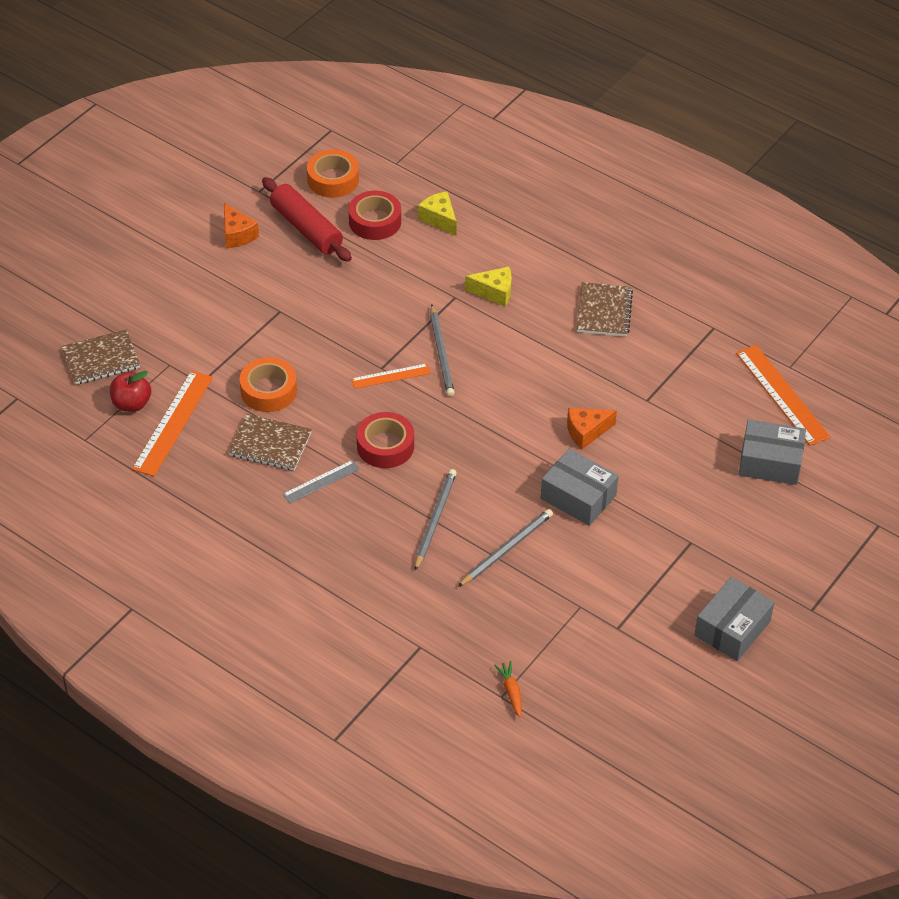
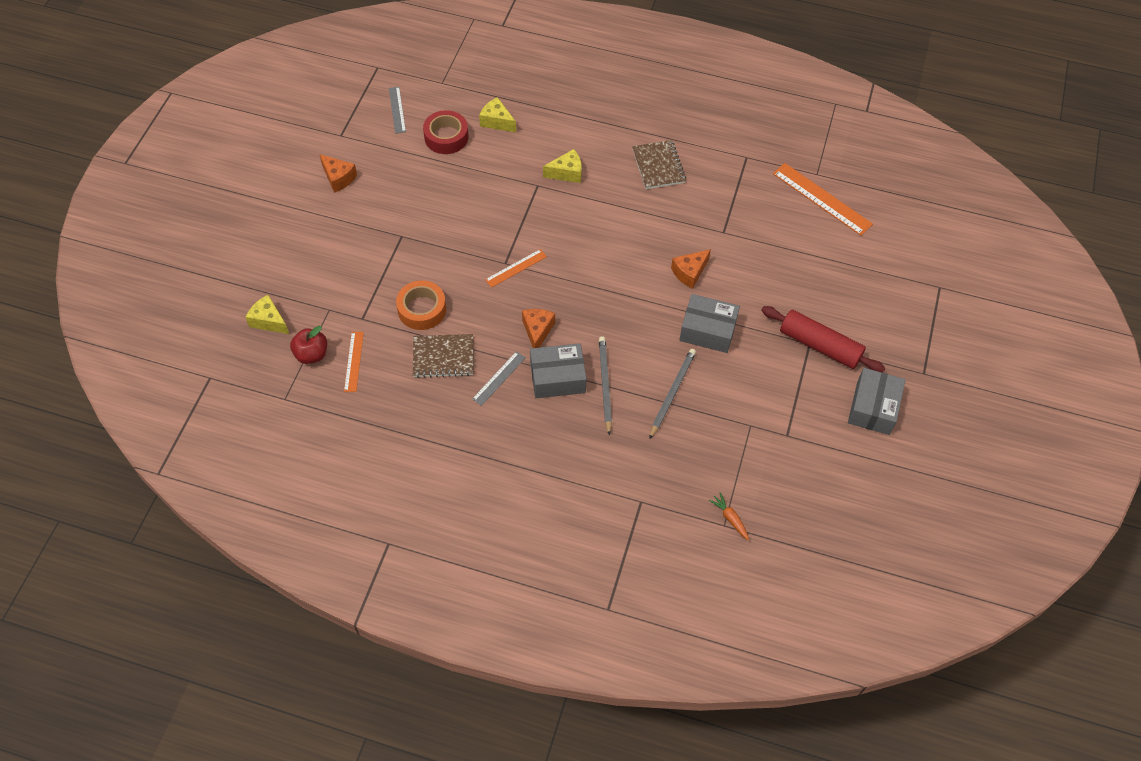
camera: 20 degrees left, 10 degrees up
brown notebook [62,329,140,385] -> yellow cheese [245,295,289,334]
orange ruler [132,370,213,476] -> orange ruler [344,332,364,392], size x0.57
red rolling pin [262,177,352,262] -> red rolling pin moved to [761,306,885,372]
orange tape [307,149,359,198] -> grey ruler [389,87,406,134]
red tape [357,412,414,468] -> orange cheese [522,309,555,348]
grey pencil [430,304,455,397] -> none
grey box [739,419,806,485] -> grey box moved to [530,343,587,398]

